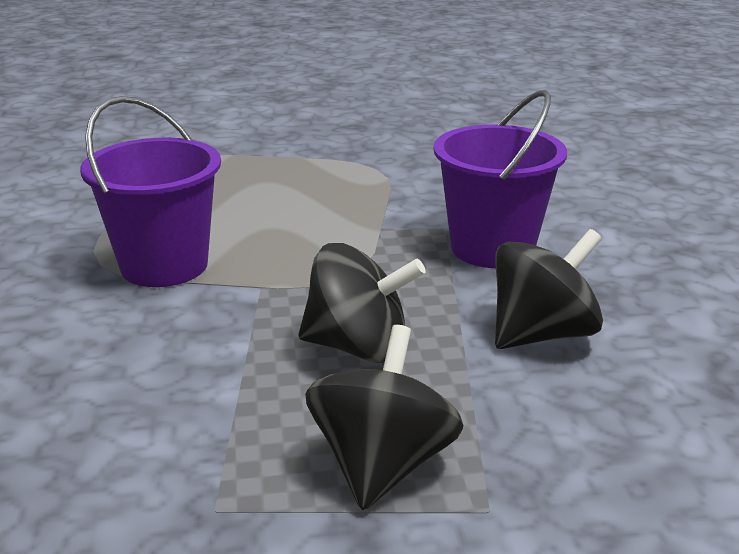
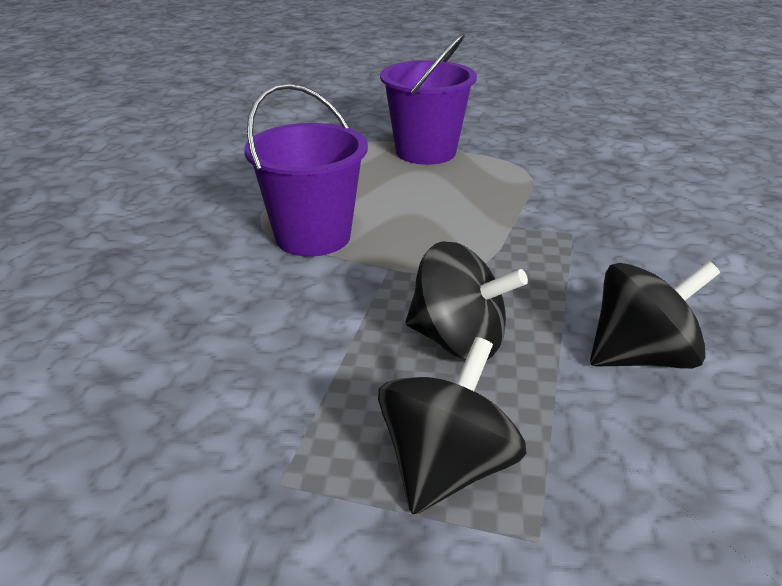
camera: 15 degrees right, 5 degrees up
purple bucket [434,90,567,268] -> purple bucket moved to [380,33,477,165]

